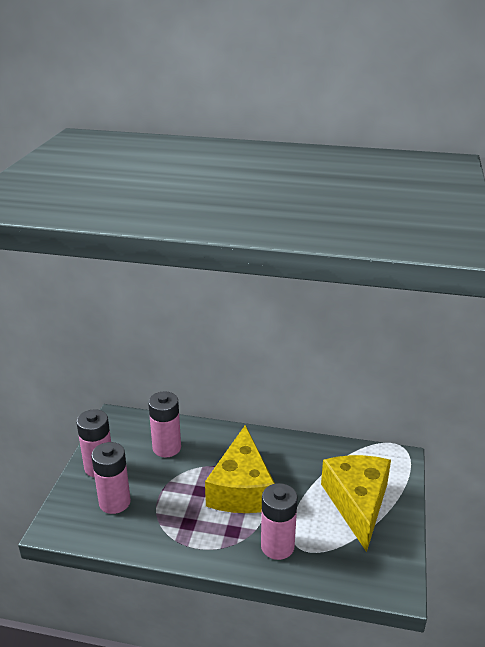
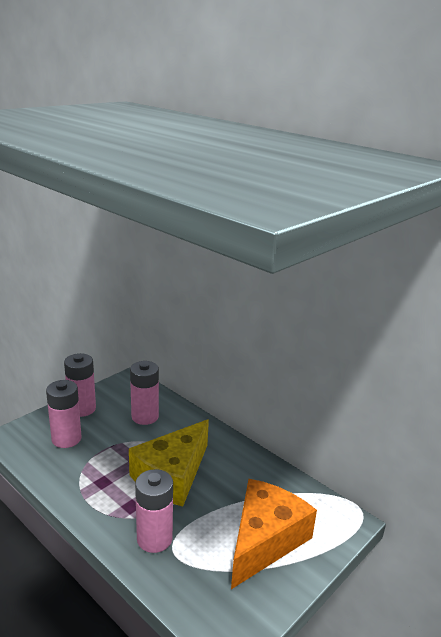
camera: 30 degrees right, 5 degrees down
yellow cheese [321,455,391,552] -> orange cheese [231,479,317,589]

